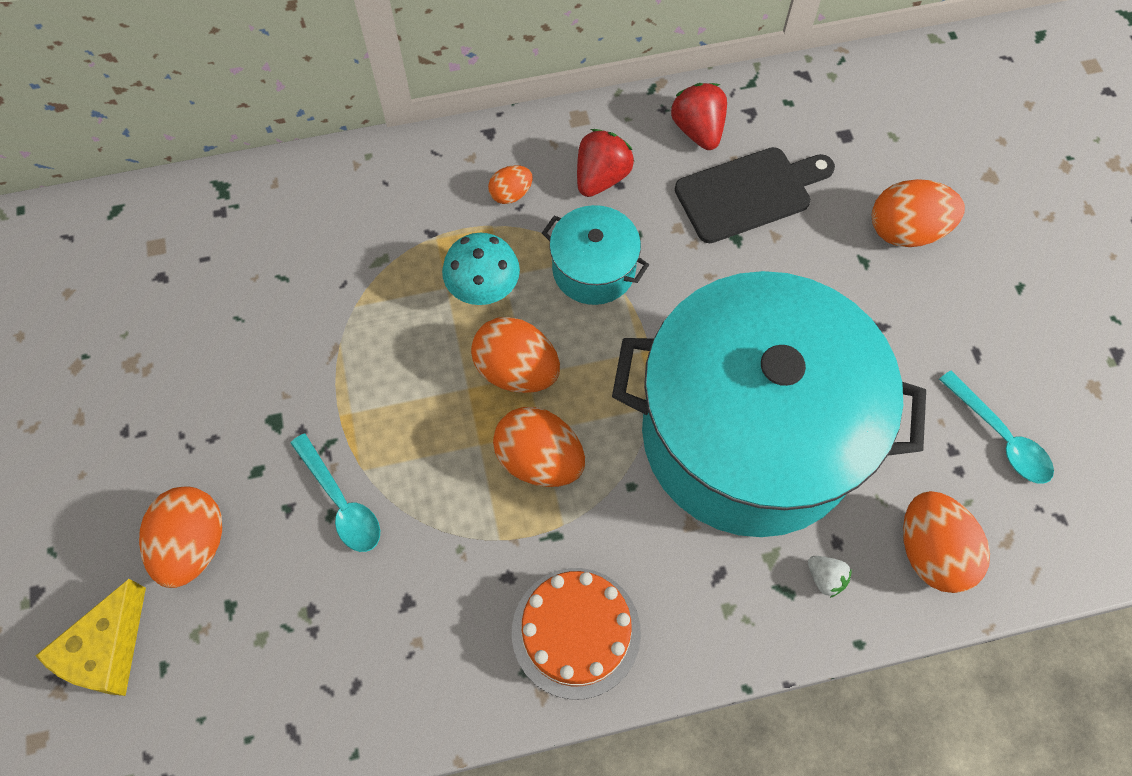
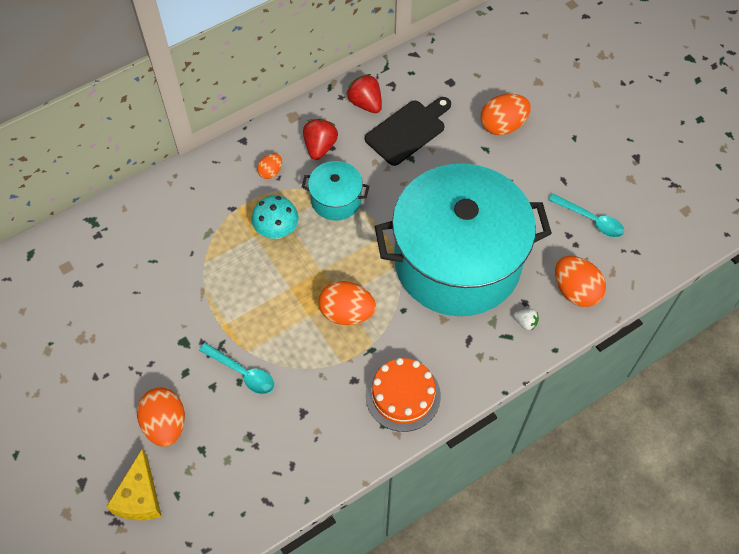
camera: 20 degrees left, 5 degrees down
orange egg [471,317,560,393] -> none

